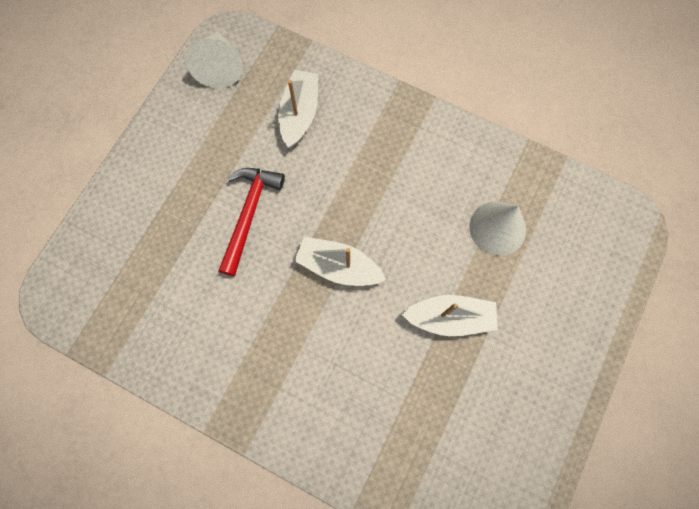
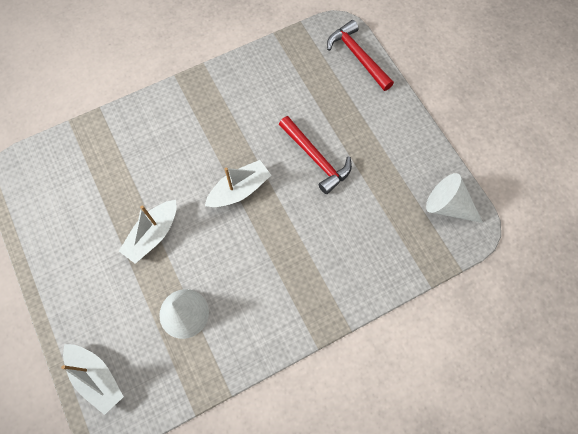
camera: 125 degrees right, 5 degrees down
white boat [278,70,318,148] -> white boat moved to [61,344,124,415]
none -> red hammer [327,20,394,91]

